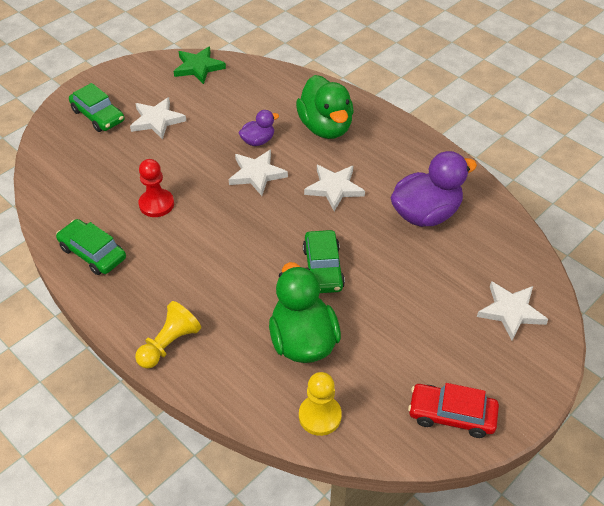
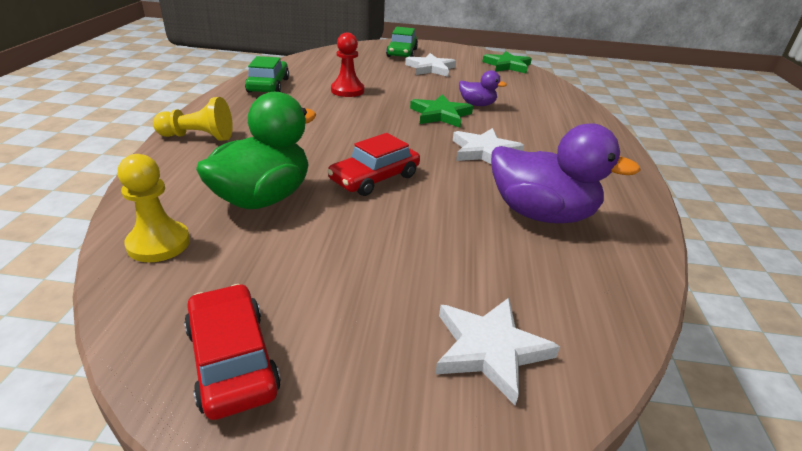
camera: 50 degrees right, 15 degrees down
white star [229,150,288,196] -> green star [410,94,473,128]
green duck [296,75,354,139] -> none
green car [303,230,345,293] -> red car [327,133,420,196]

